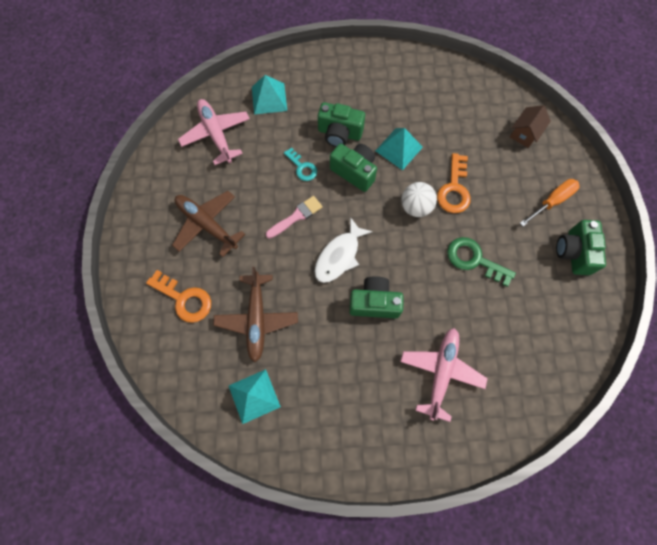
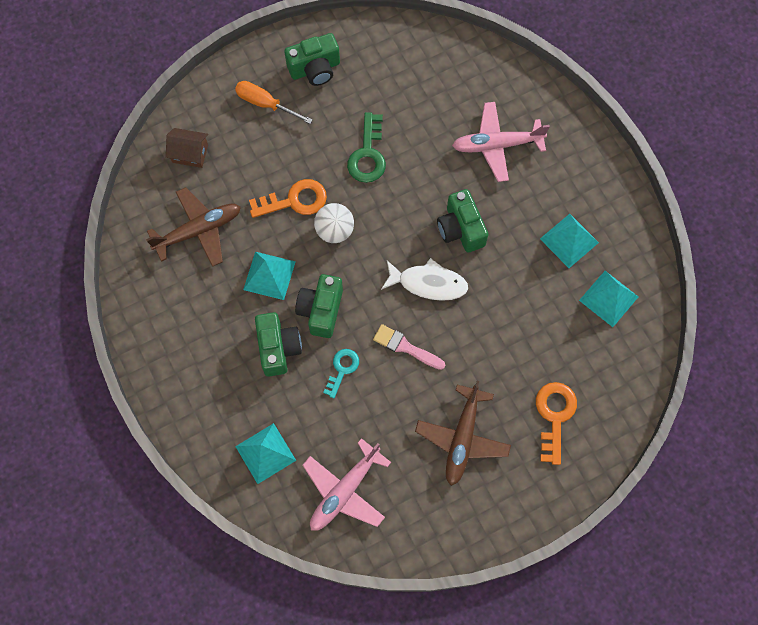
camera: 115 degrees left, 0 degrees up
brown plane [213,267,298,362] -> brown plane moved to [146,187,241,267]
none -> turquoise pyramid [540,214,599,268]

